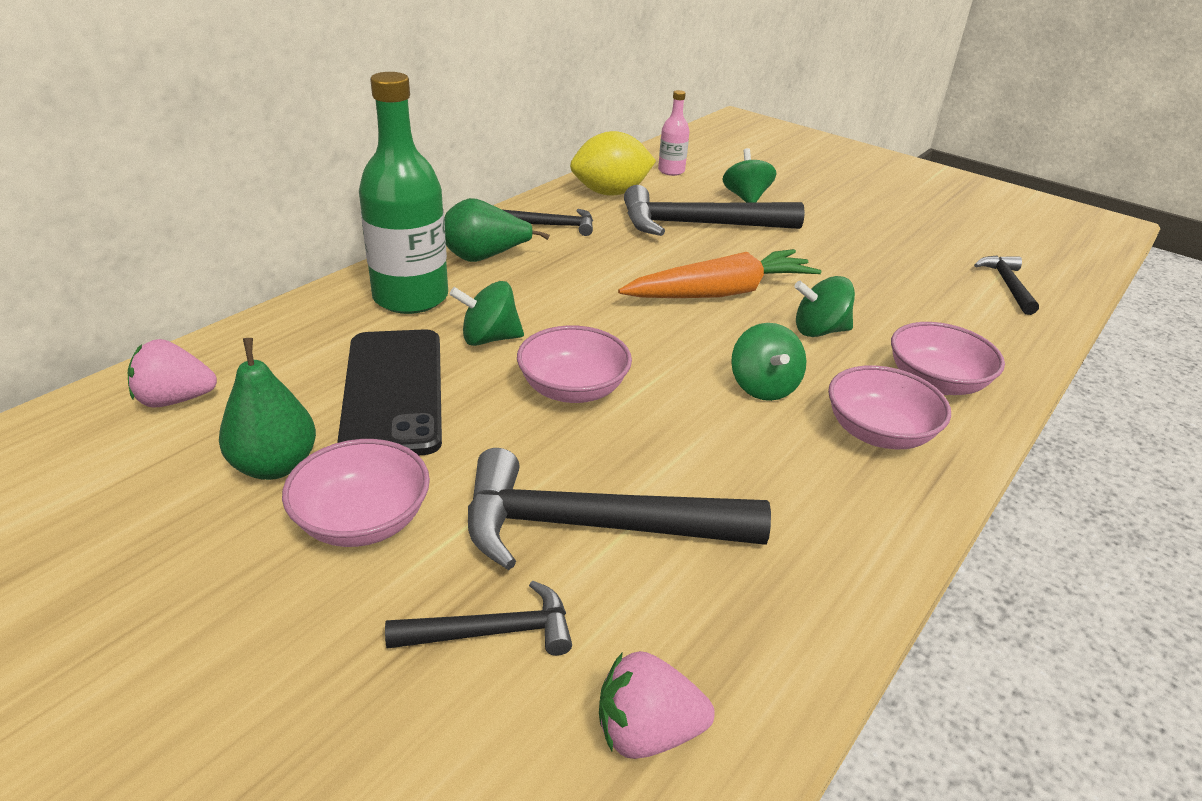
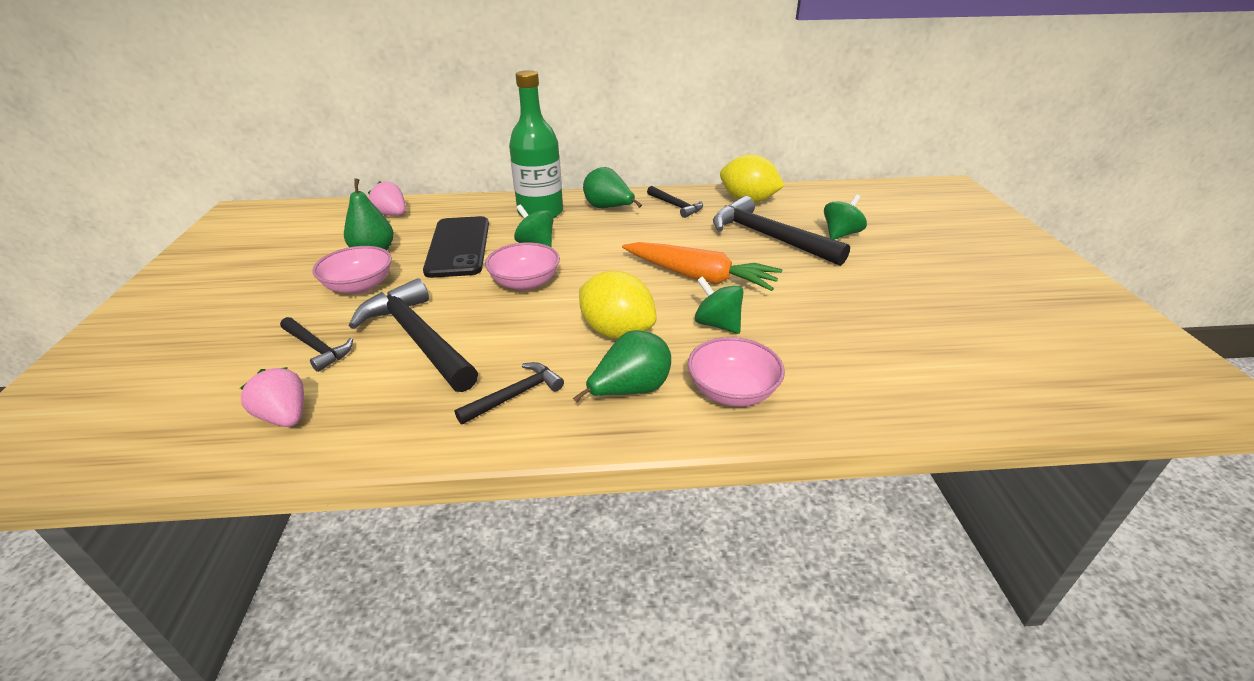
camera: 50 degrees right, 0 degrees up
black phone [337,329,442,456] -> black phone turned 45 degrees counterclockwise [423,216,489,278]
pink bottle [658,90,689,176] -> none
green spinning top [731,323,806,401] -> yellow lemon [579,271,656,339]
pink bowl [828,365,951,449] -> green pear [573,330,671,402]
black hammer [974,255,1039,315] -> black hammer moved to [455,362,564,425]

